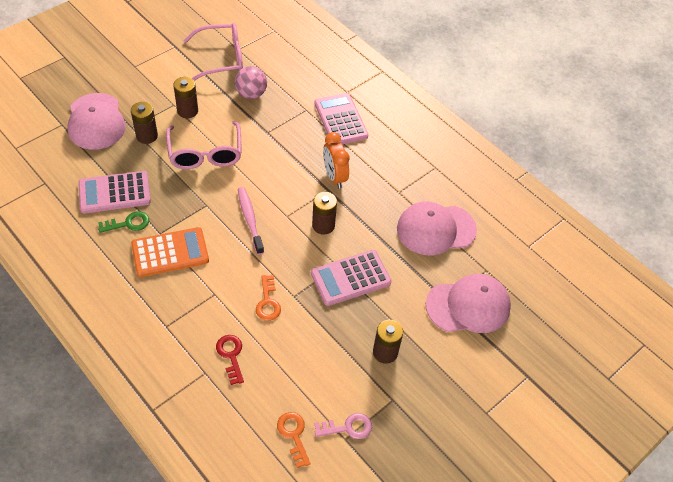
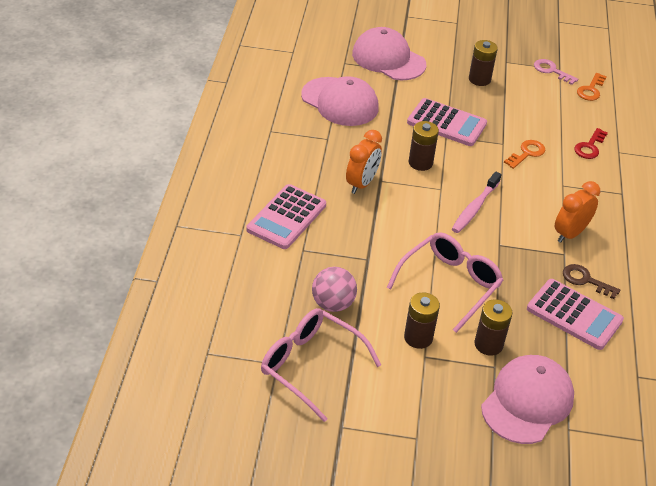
camera: 130 degrees left, 10 degrees down
green key [98,211,149,233] -> brown key [563,264,621,299]
orange calculator [131,227,209,277] -> orange clock [555,181,600,243]

